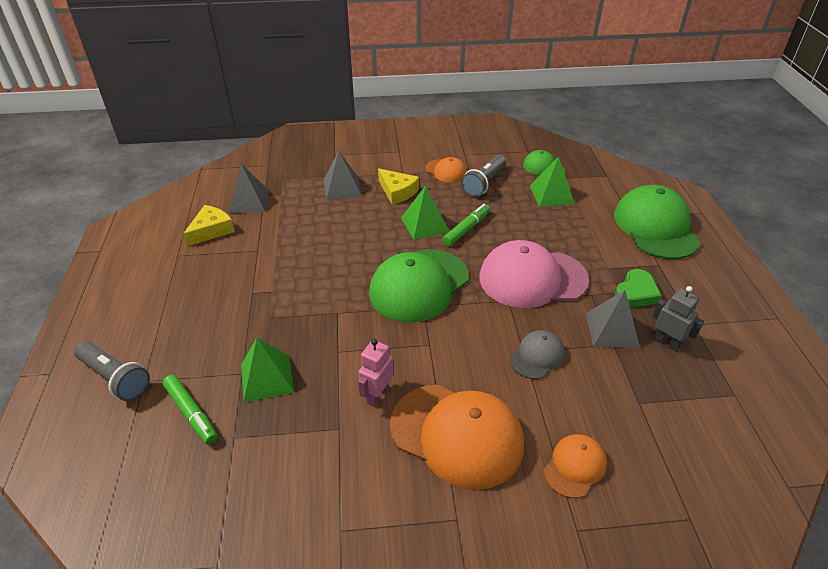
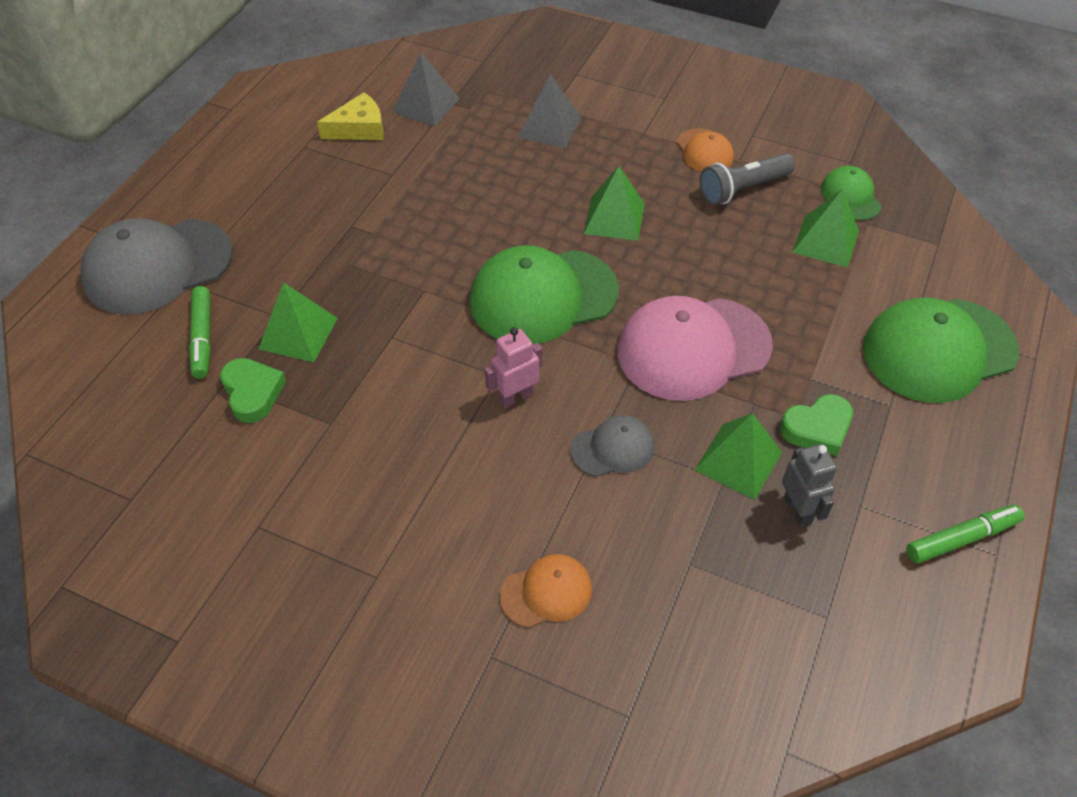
camera: 30 degrees right, 10 degrees up
grey flashlight [74,341,150,401] -> grey cap [80,218,233,315]
pink robot [358,339,394,407] -> pink robot moved to [485,327,542,408]
yellow cheese [378,169,419,205] -> none
orange cap [390,385,524,490] -> none
green marker [442,204,490,247] -> green marker moved to [906,505,1025,564]
pink cap [479,240,589,308] -> pink cap turned 45 degrees counterclockwise [618,296,773,401]
grey pyramid [586,290,640,348] -> green pyramid [695,413,782,500]
green cap [614,185,701,259] -> green cap turned 135 degrees counterclockwise [863,298,1019,403]
none -> green heart [220,358,286,423]

